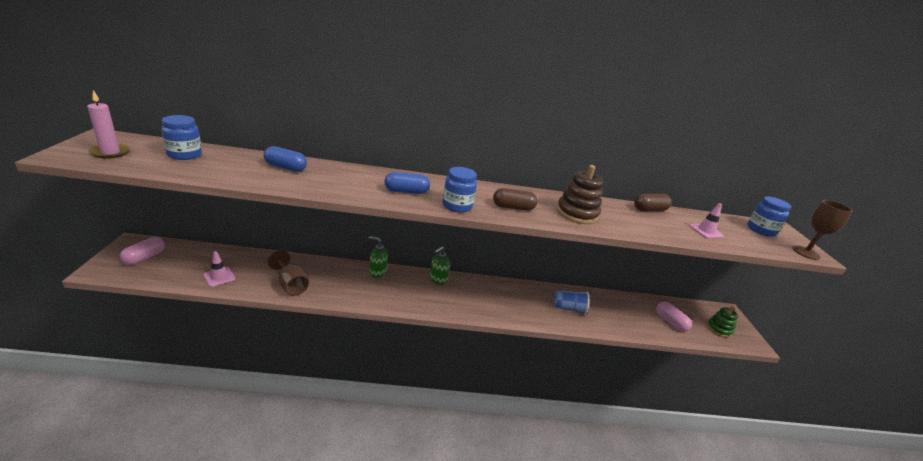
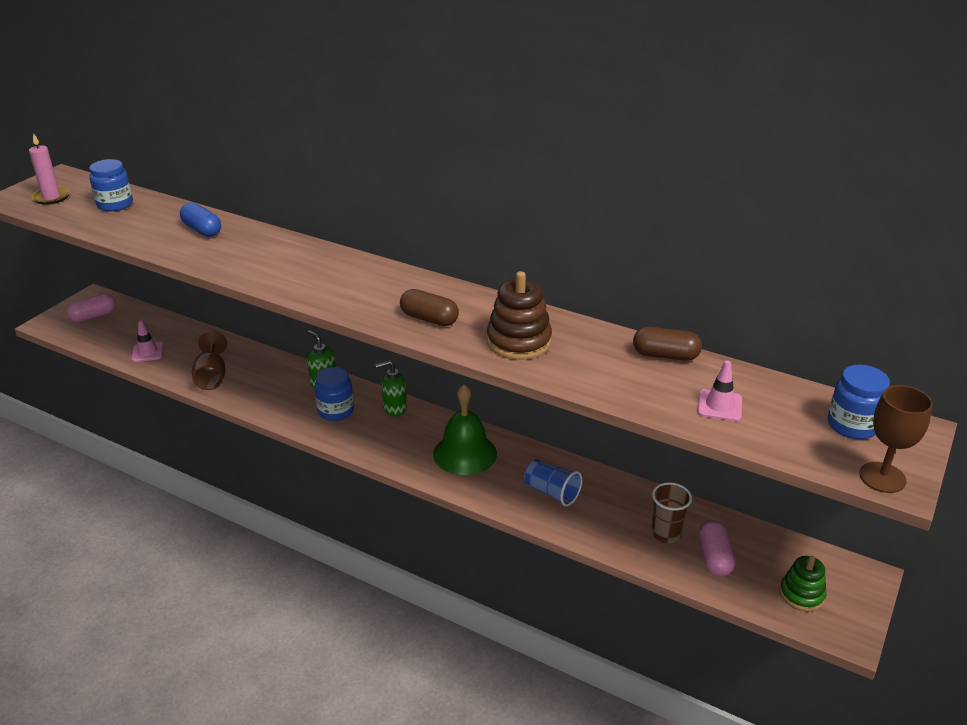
camera: 35 degrees right, 5 degrees up
blue capsule [384,172,430,194] -> none
blue jar [442,167,477,213] -> blue jar moved to [314,367,354,421]
none -> green bell [433,384,497,475]
none -> brown cup [652,482,692,543]

